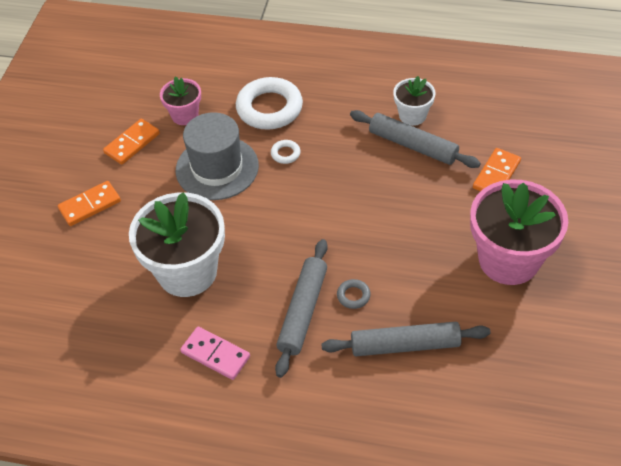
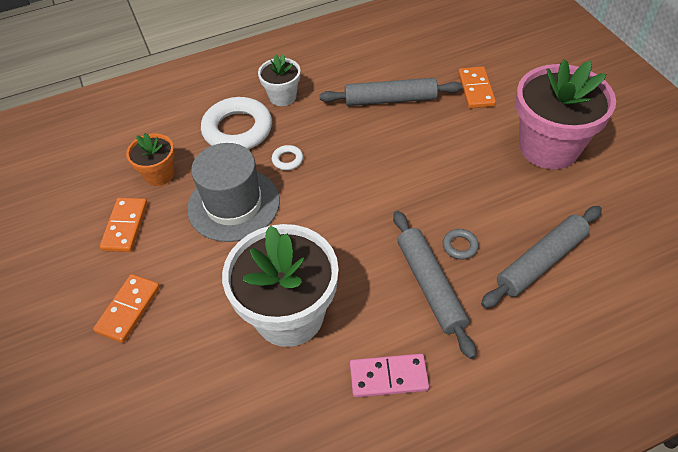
camera: 35 degrees left, 0 degrees up
pink flower pot [160,77,201,125] -> orange flower pot [126,133,175,186]
white flower pot [393,76,436,126] -> white flower pot moved to [258,54,301,106]

